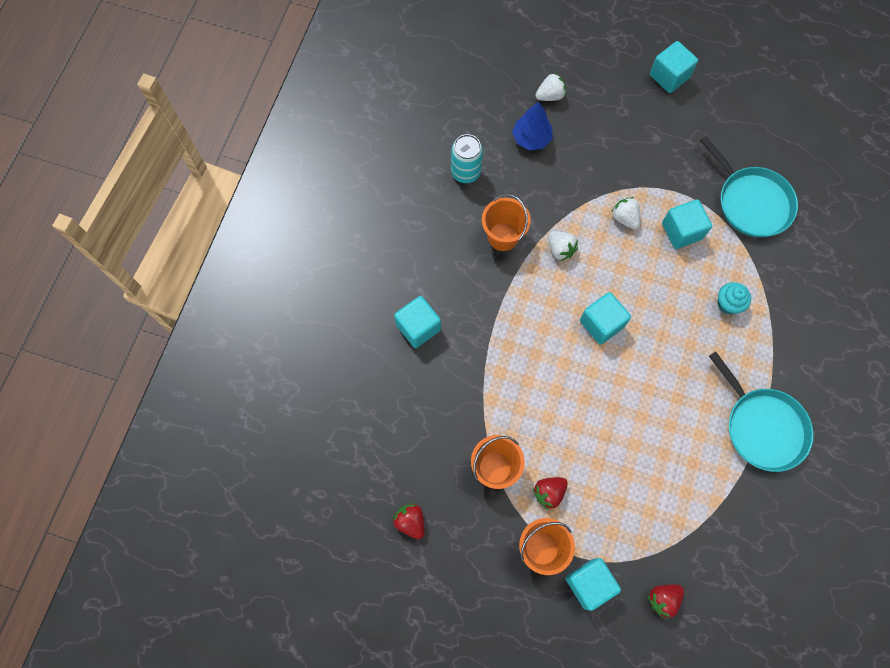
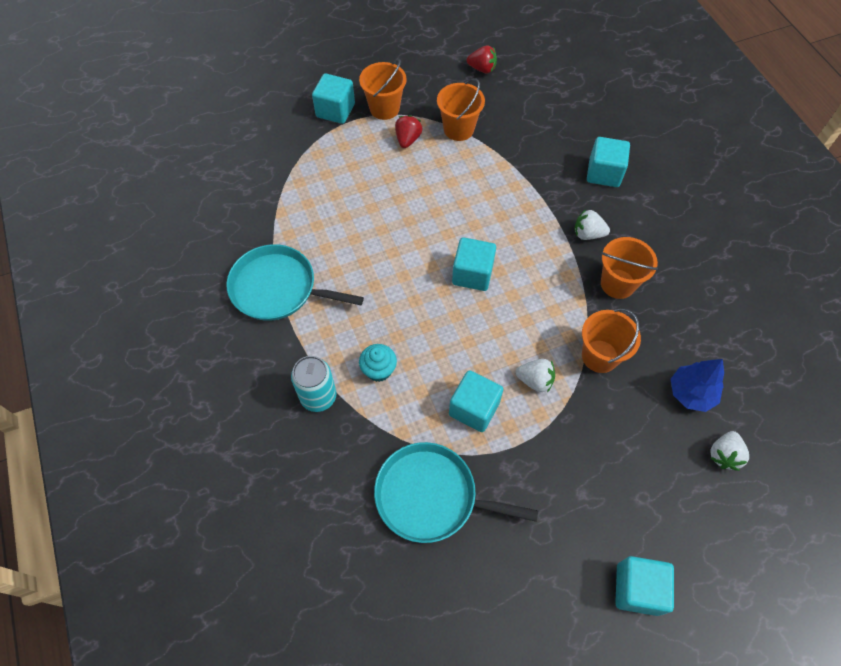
camera: 140 degrees right, 10 degrees down
turquoise can [451,134,483,183] -> turquoise can moved to [291,356,337,412]
white strawberry [548,231,578,261] -> white strawberry moved to [574,209,610,240]
red strawberry [648,585,684,619] -> none
none -> orange bucket [582,309,641,373]

